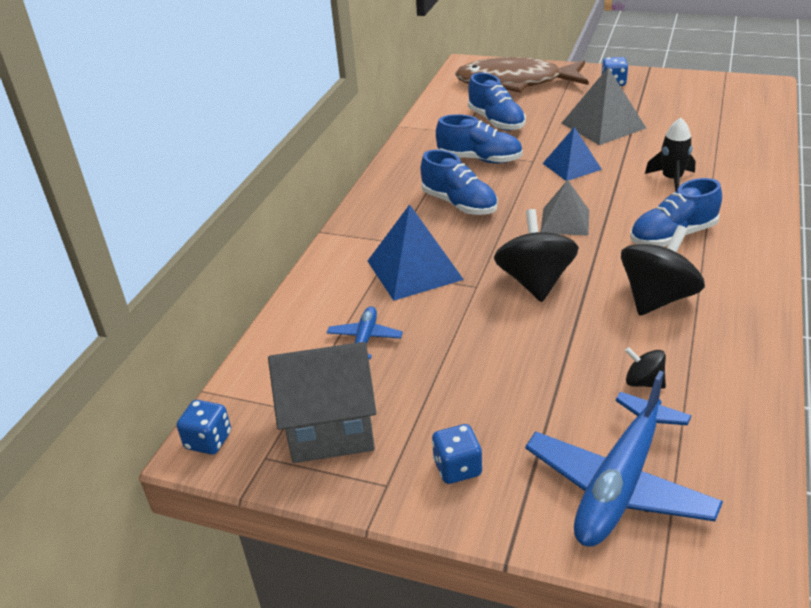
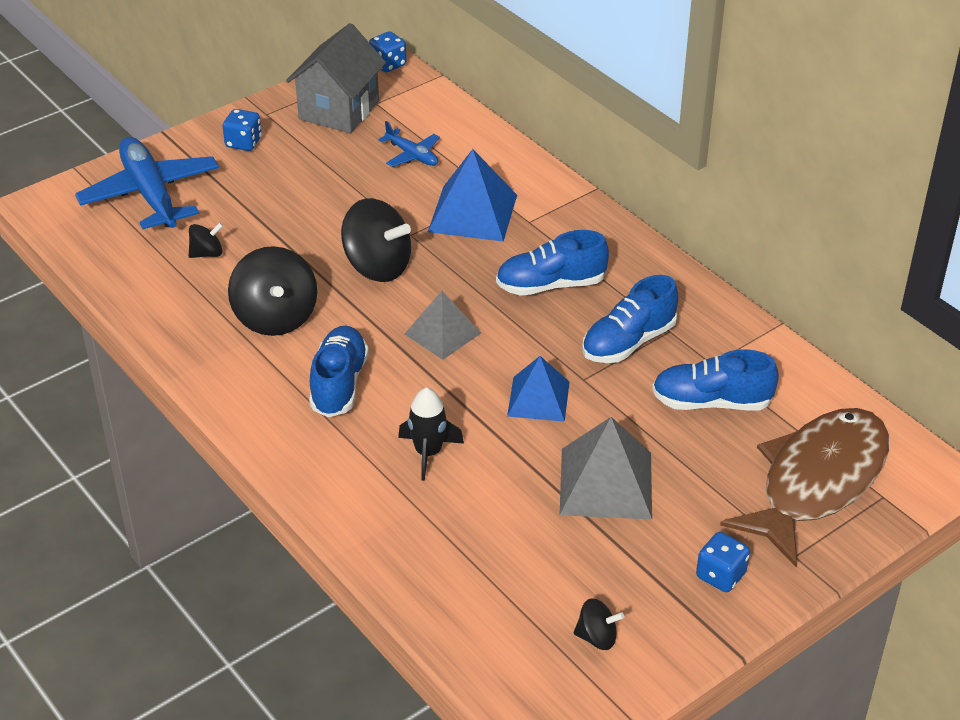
camera: 120 degrees right, 5 degrees up
none -> black spinning top [573,598,624,650]

